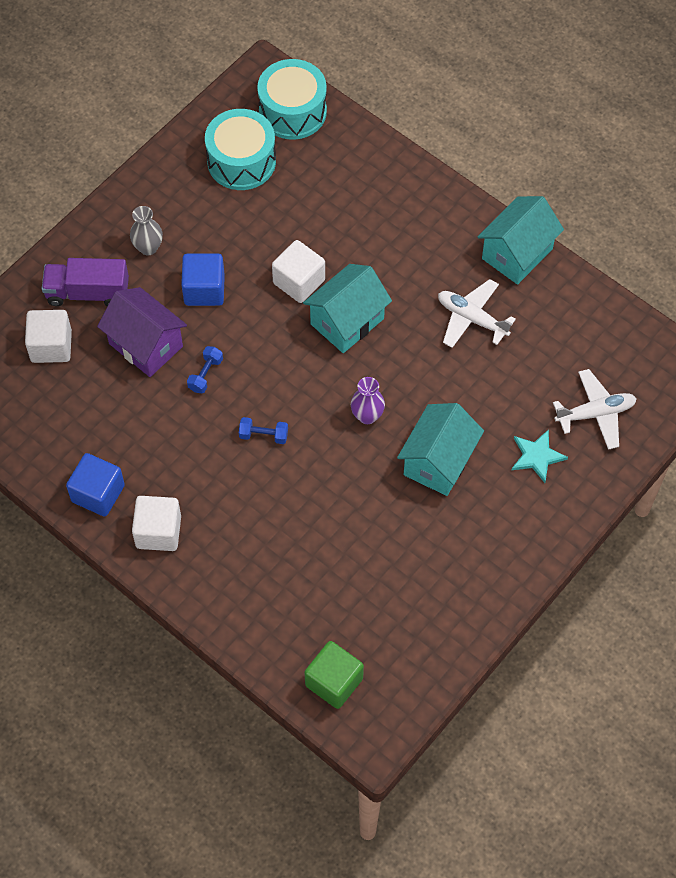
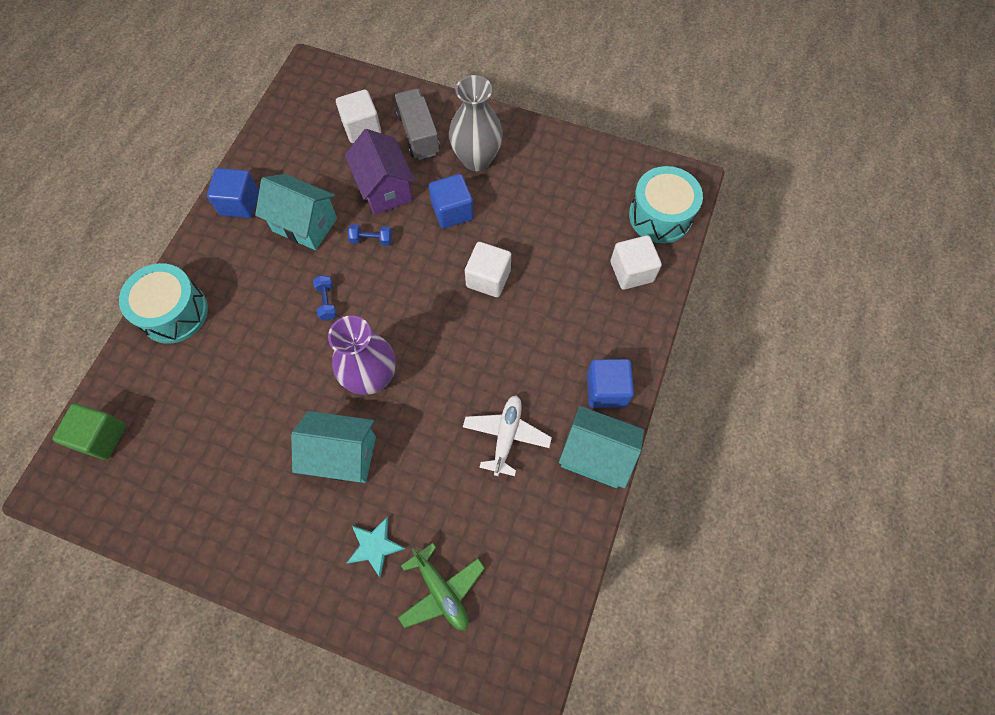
camera: 70 degrees right, 5 degrees up
purple truck [42,258,129,306] -> grey truck [395,89,440,160]
purple house [97,287,187,377] -> purple house turned 45 degrees counterclockwise [345,129,415,215]
grey vase [130,206,163,255] -> grey vase [449,75,503,171], size x1.84
white cube [132,496,181,551] -> white cube moved to [610,235,662,290]
turquoise drum [205,109,276,190] -> turquoise drum moved to [119,263,208,344]
turquoise house [303,264,392,353] -> turquoise house moved to [255,174,337,250]
purple vase [351,377,385,424] -> purple vase [328,315,395,395], size x1.84
white plane [553,369,637,450] -> green plane [398,543,485,630]
none -> blue cube [587,359,634,408]

